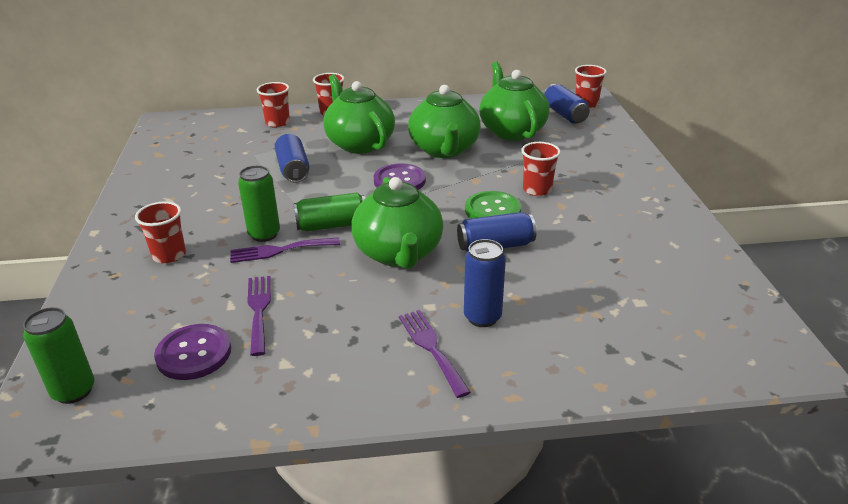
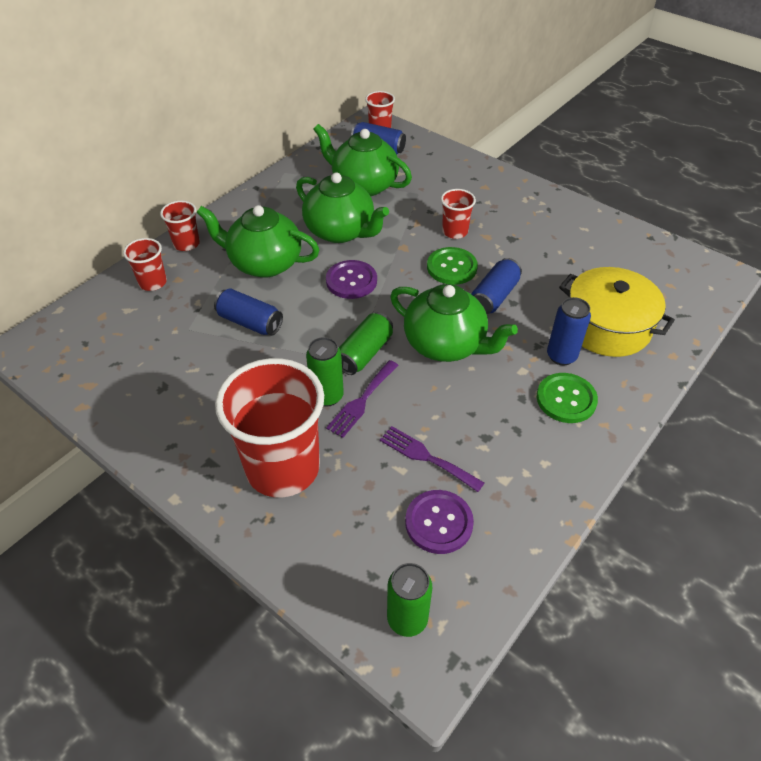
camera: 45 degrees left, 15 degrees up
red cup [135,201,186,264] -> red cup [215,358,324,497], size x2.14
purple fork [399,310,471,398] -> green button [537,373,598,423]
none -> yellow pot [559,267,675,357]

